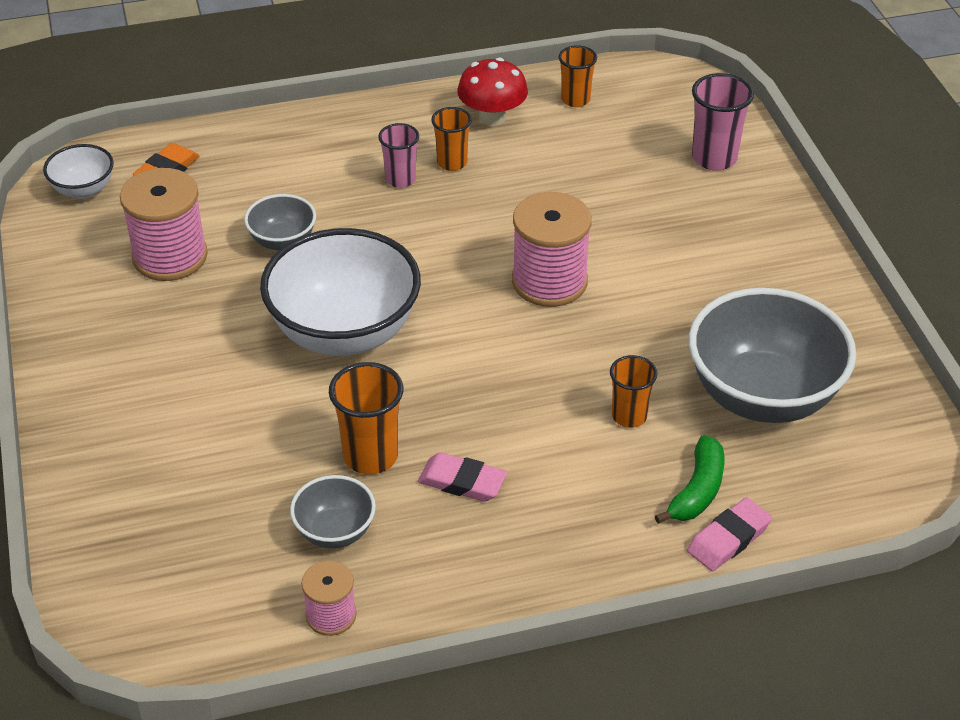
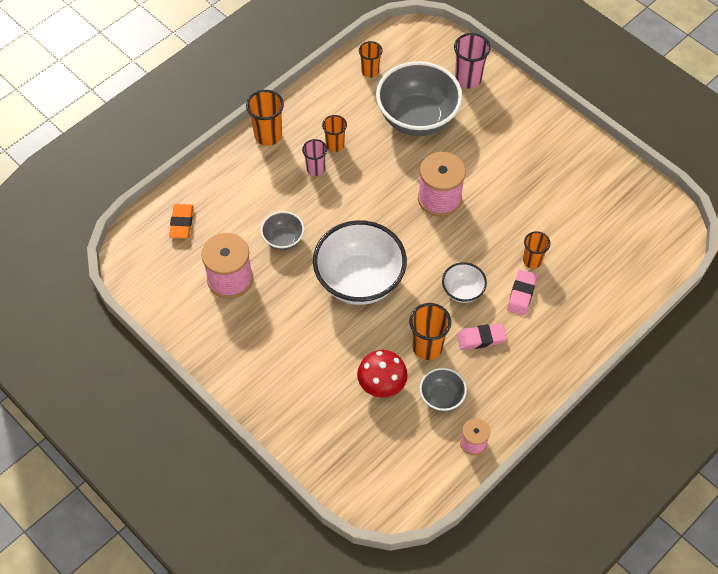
camera: 30 degrees left, 15 degrees up
white bowl [43,144,114,199] -> white bowl moved to [442,262,487,303]
red mushroom [458,58,528,126] -> red mushroom moved to [357,350,408,397]
green banana [655,435,724,524] -> none
pink eraser [687,497,772,571] -> pink eraser moved to [507,270,537,316]
grey bowl [689,288,856,423] -> grey bowl moved to [376,61,463,136]
none -> orange cup [246,90,284,146]

